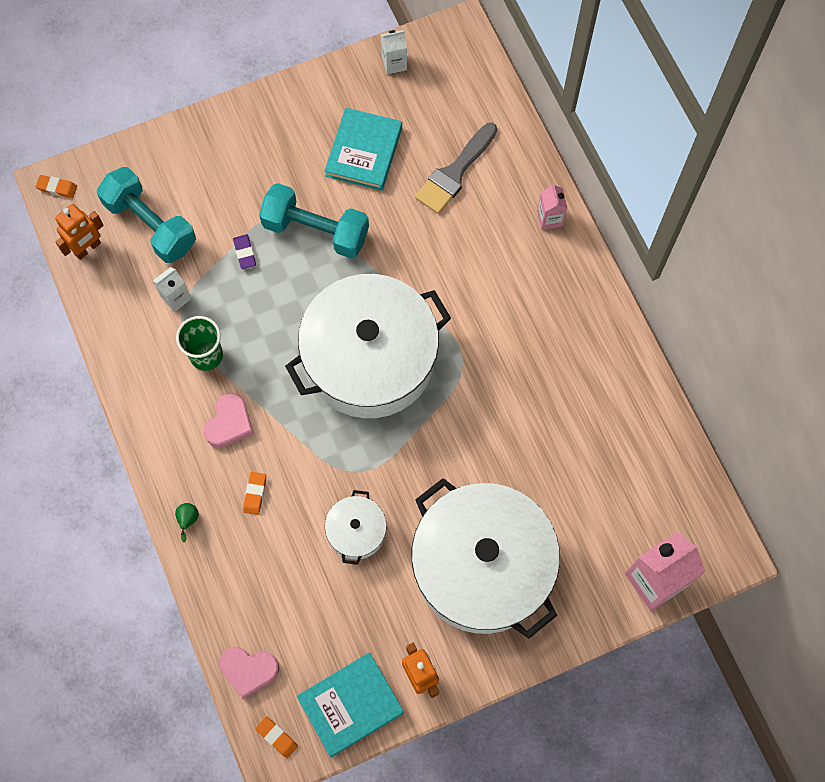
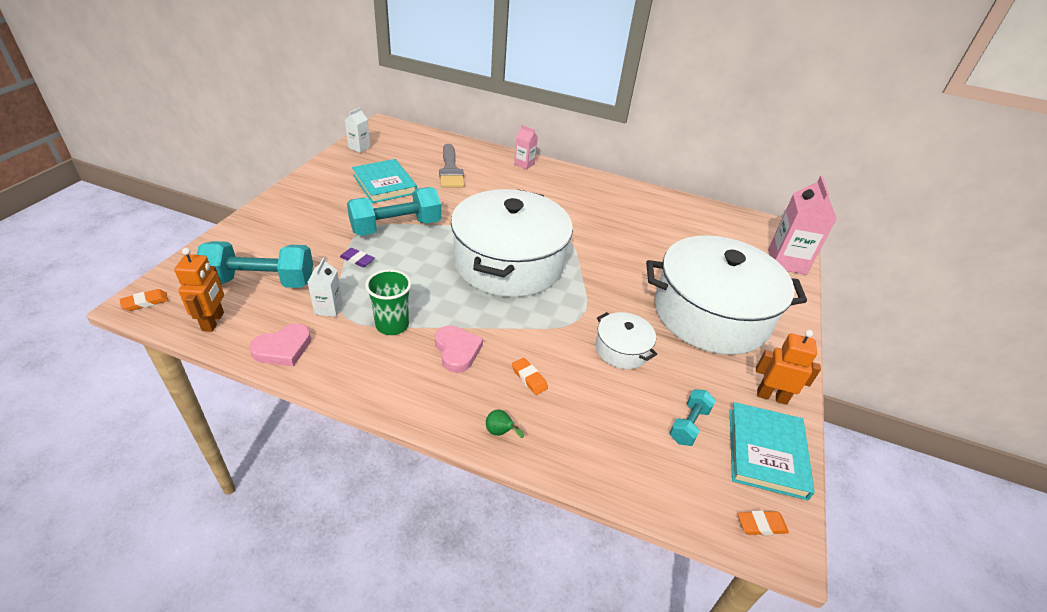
camera: 50 degrees left, 30 degrees down
pink heart [219,647,279,699] -> pink heart moved to [249,323,311,367]
none -> turquoise dumbbell [669,389,716,446]

